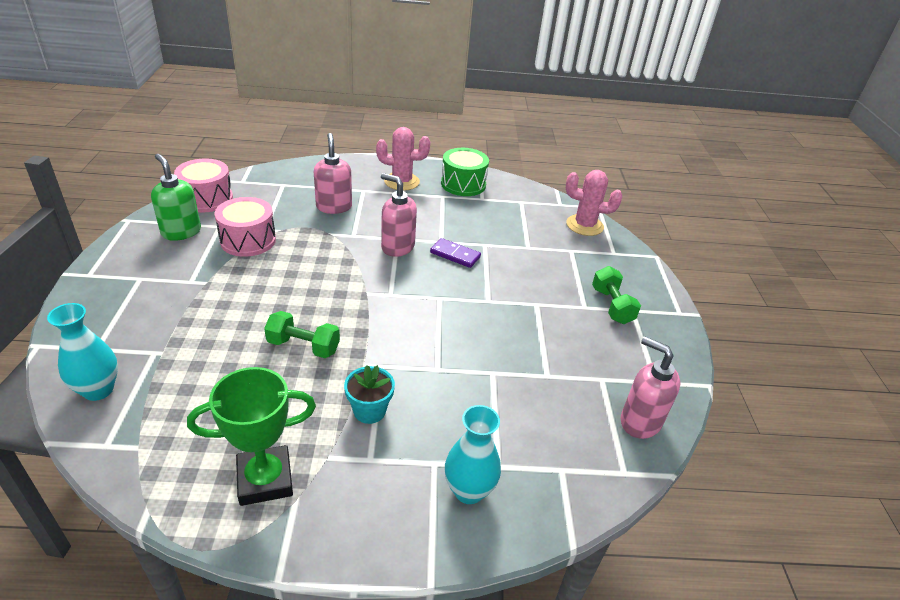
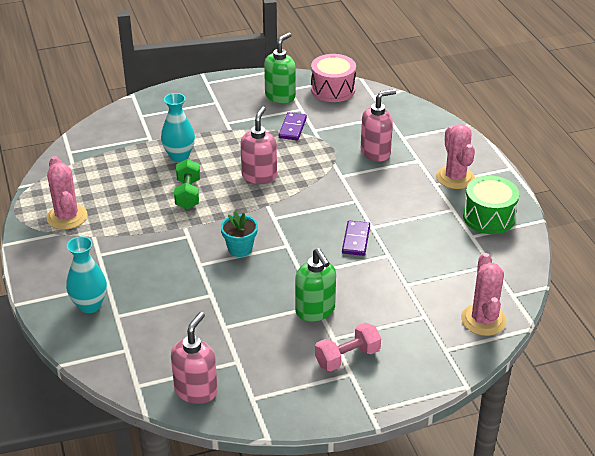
camera: 75 degrees right, 0 degrees up
turquoise vase [47,303,118,401] -> turquoise vase moved to [161,93,195,162]
green trophy [187,367,316,506] -> pink cactus [47,156,87,230]
pink drum [215,197,276,257] -> purple domino [279,112,307,140]
turquoise flower pot [344,365,395,424] -> turquoise flower pot moved to [221,211,258,257]
pink soap dispenser [381,173,417,257] -> pink soap dispenser moved to [240,107,277,184]
green dumbbell [592,266,641,324] -> pink dumbbell [315,323,381,372]
none -> green soap dispenser [295,248,336,321]

